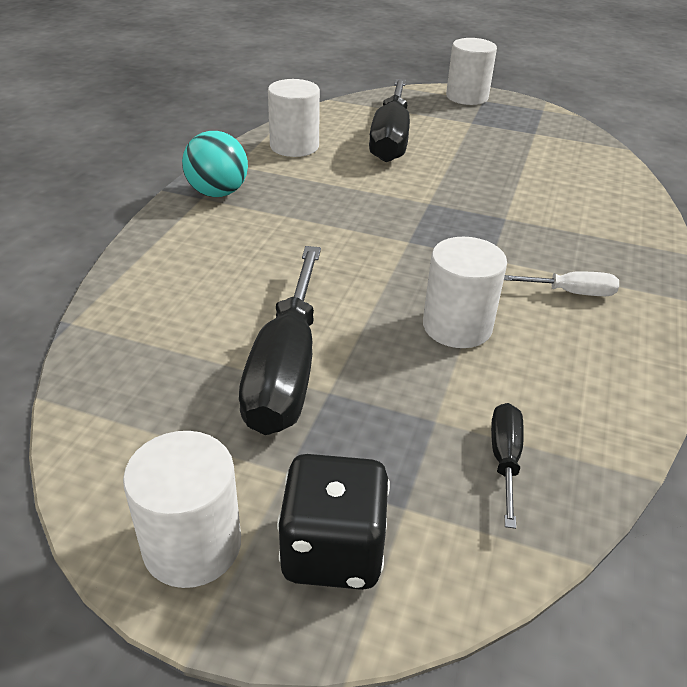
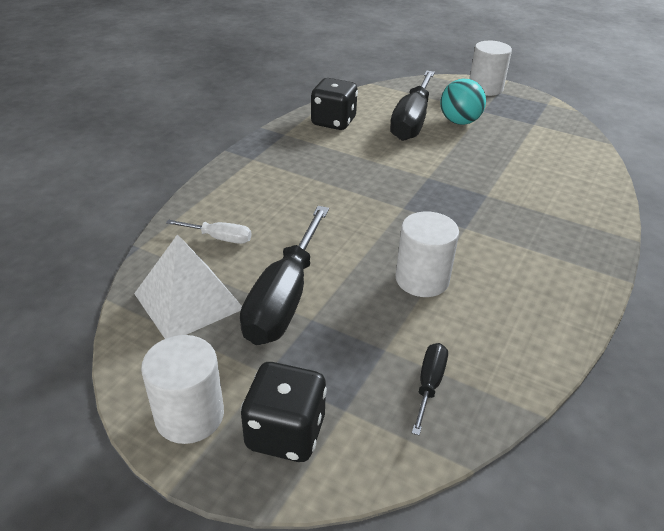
camera: 10 degrees right, 0 degrees up
turquoise ball [182,131,248,197] -> turquoise ball moved to [440,79,486,125]
white cylinder [268,79,320,157] -> black dice [311,78,358,130]
white screwdriver [504,271,619,296] -> white screwdriver moved to [166,220,252,244]
none -> white pyramid [134,234,242,339]

